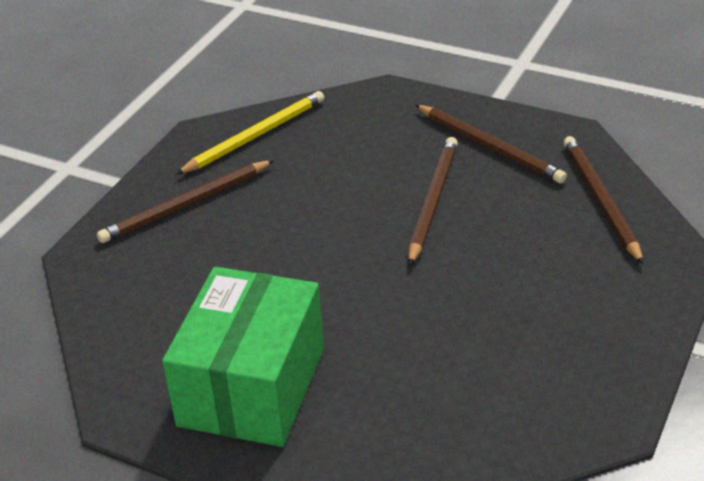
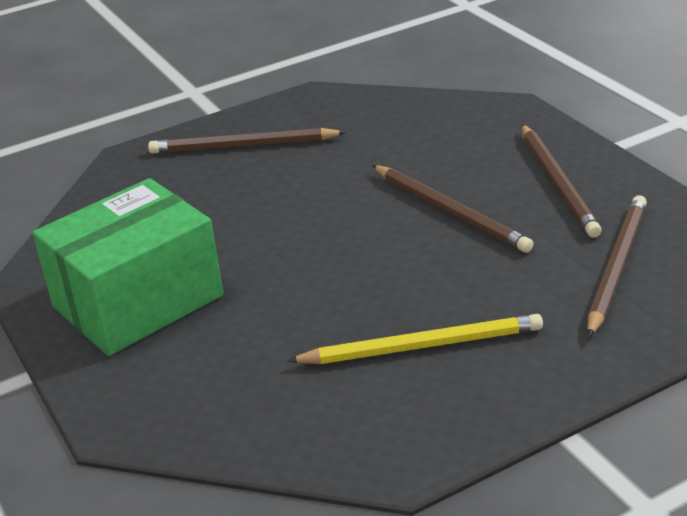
camera: 35 degrees right, 5 degrees down
yellow pencil [176,91,324,175] -> yellow pencil moved to [287,314,543,364]
brown pencil [409,137,458,266] -> brown pencil turned 90 degrees clockwise [372,165,534,253]

